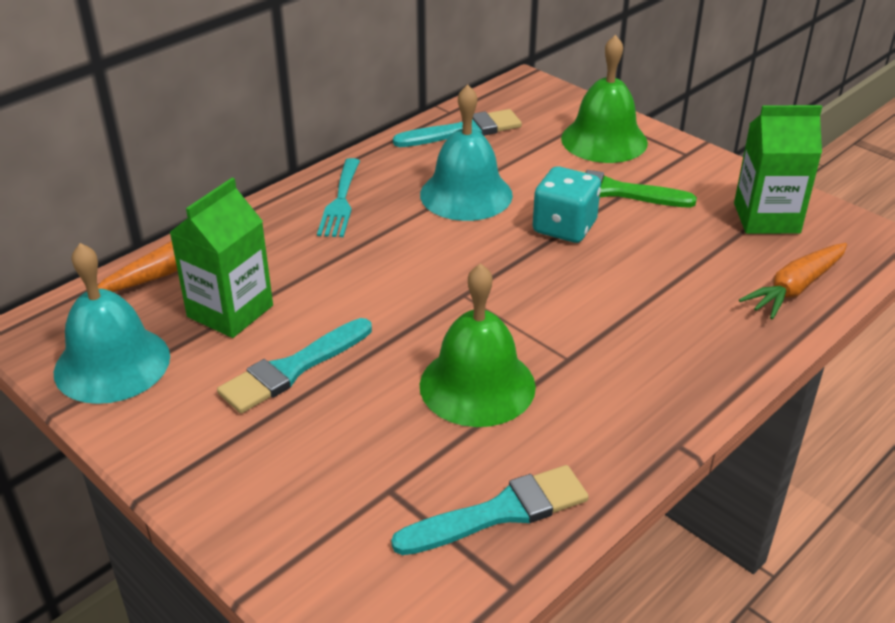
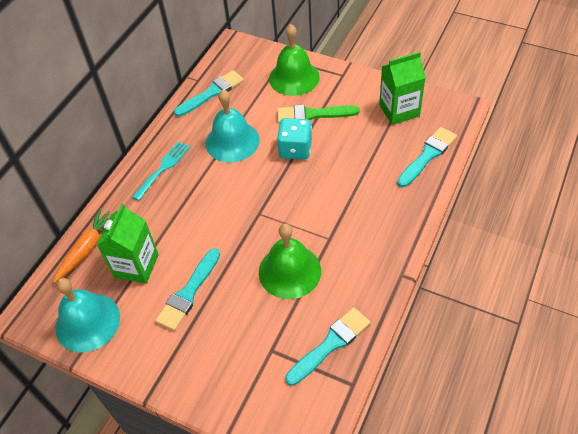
camera: 15 degrees left, 15 degrees up
turquoise fork [317,158,360,237] -> turquoise fork turned 135 degrees counterclockwise [132,141,190,201]
orange carrot [739,243,847,319] -> turquoise brush [397,127,457,187]

